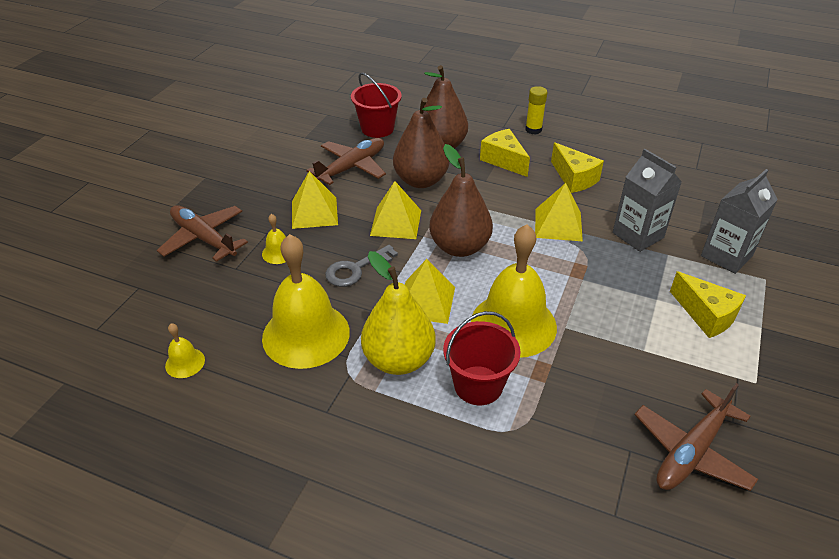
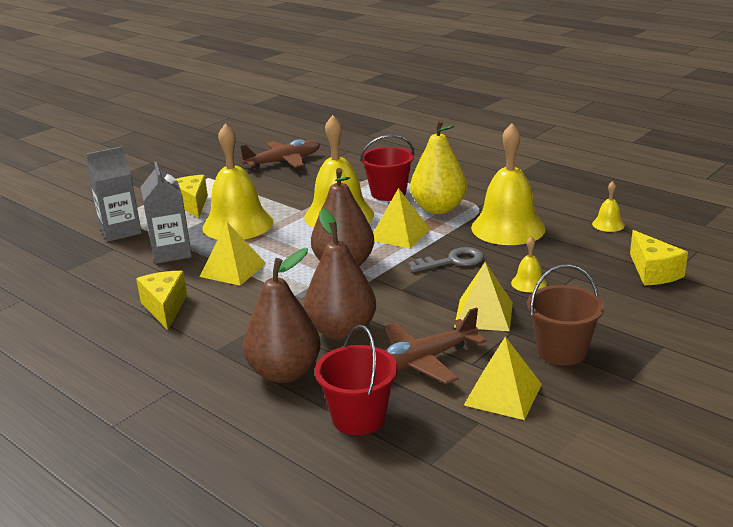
camera: 160 degrees left, 15 degrees down
brown plane [157,205,248,262] -> none
yellow pyramid [370,181,421,239] -> yellow pyramid moved to [464,337,542,420]
yellow cheese [480,129,530,177] -> yellow cheese moved to [630,230,688,285]
yellow glue stick [525,86,547,134] -> none
none -> yellow bell [203,124,273,240]
none -> brown bucket [527,264,604,365]

